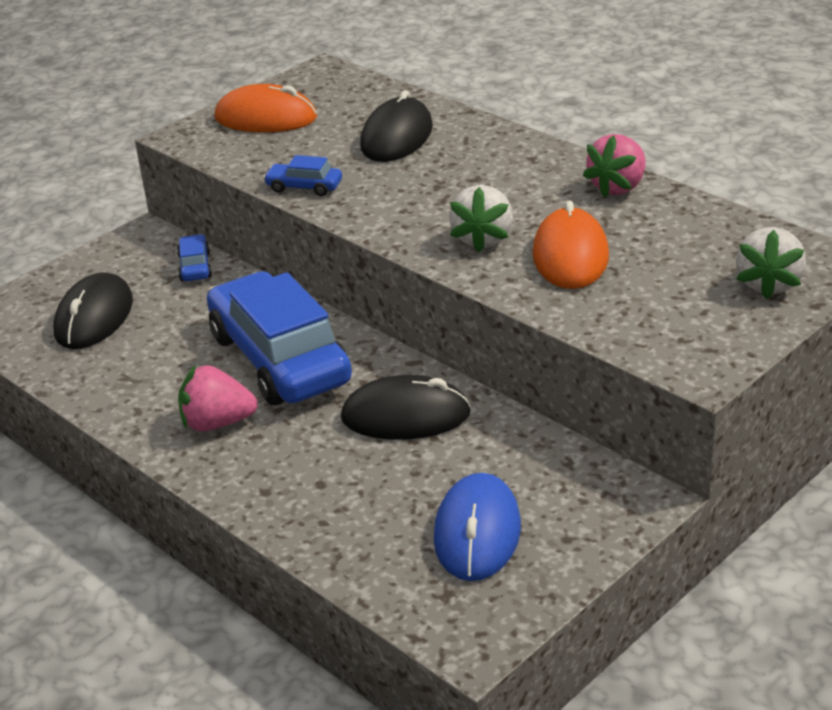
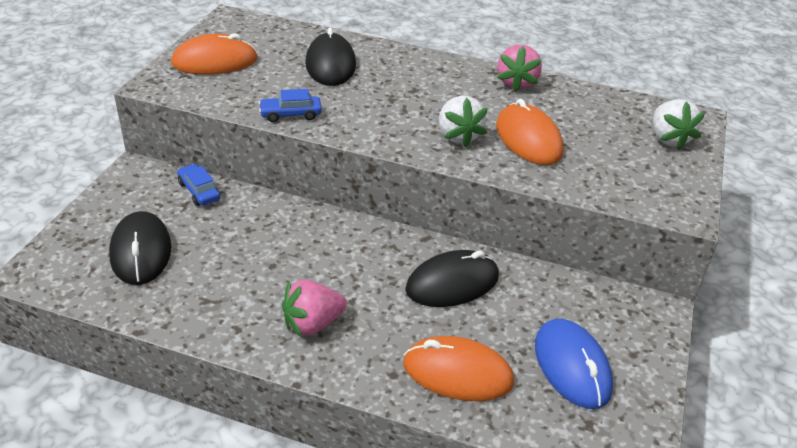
camera: 30 degrees left, 5 degrees up
blue car [207,271,352,405] -> none
none -> orange mouse [403,336,514,401]

